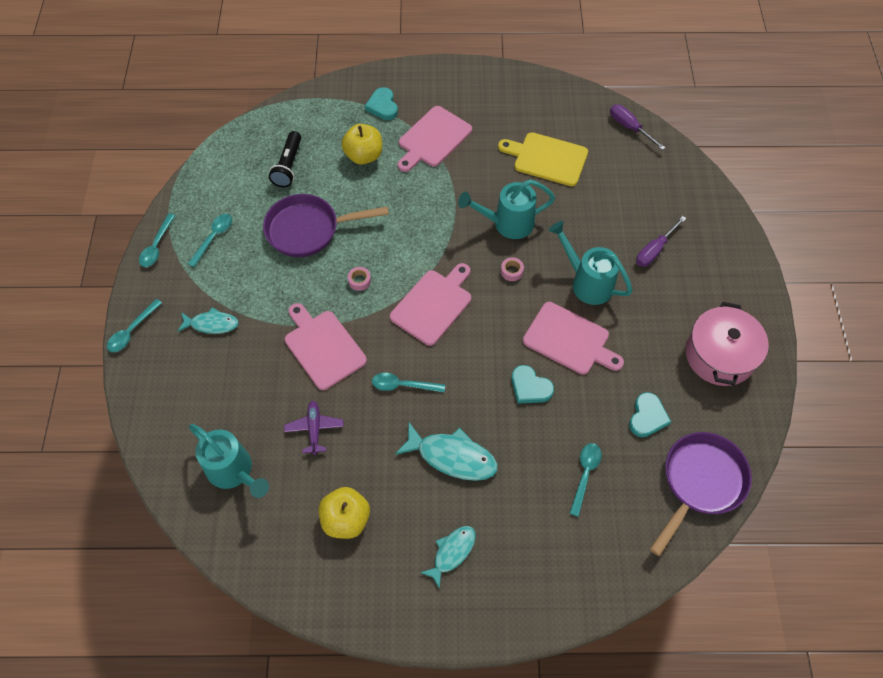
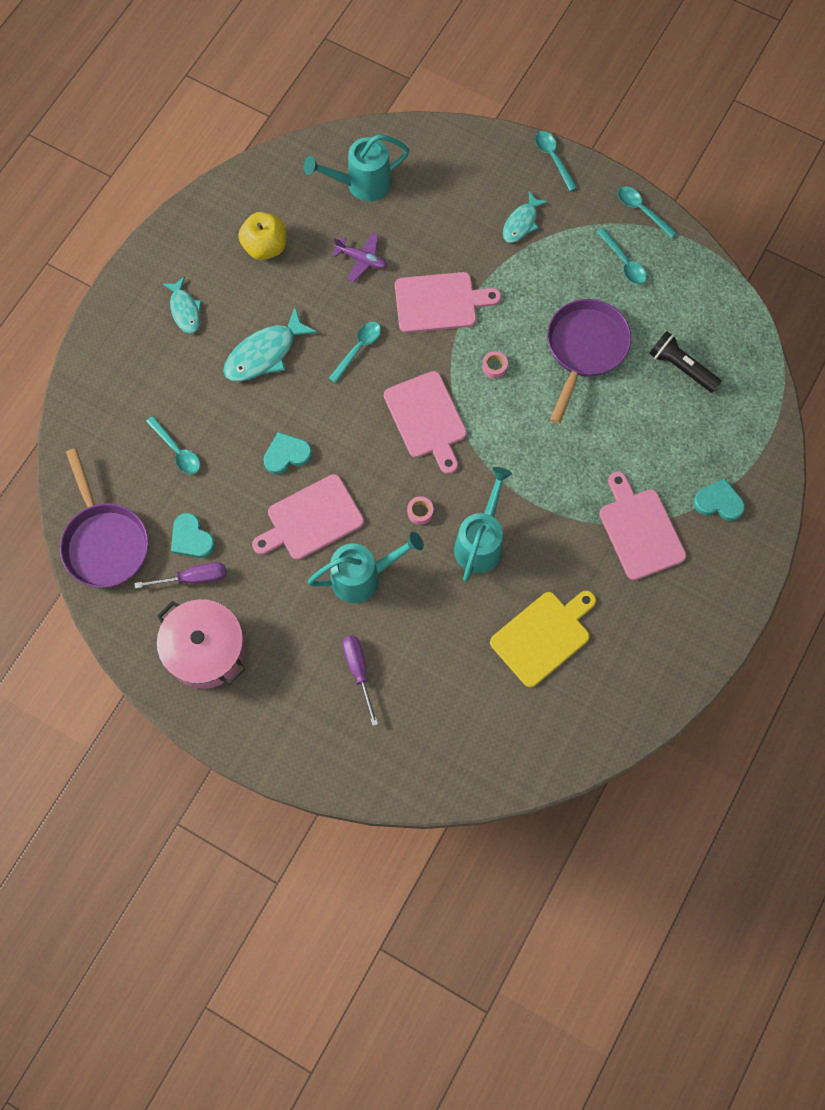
camera: 120 degrees right, 10 degrees up
yellow apple [341,124,382,164] -> none
purple screwdriver [610,104,665,150] -> purple screwdriver moved to [135,562,226,589]

